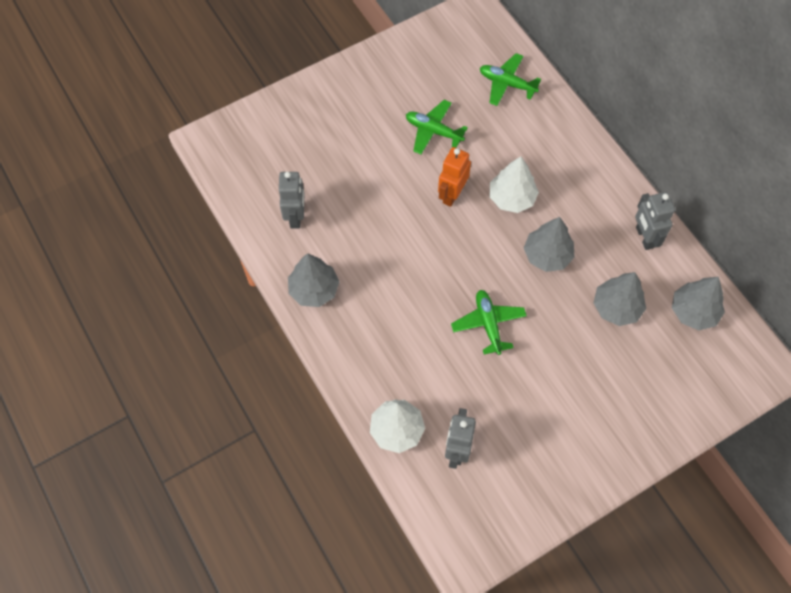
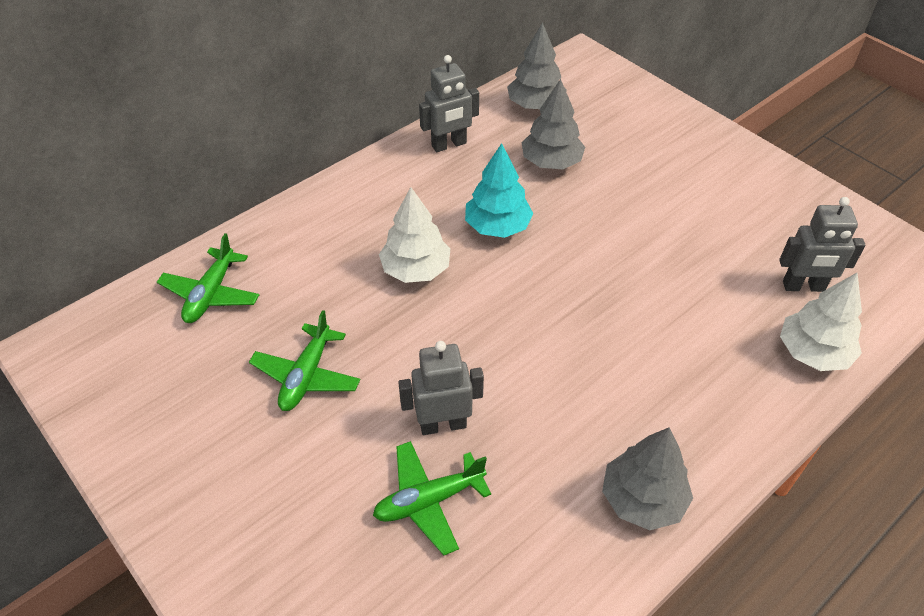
camera: 100 degrees left, 15 degrees down
grey robot [279,172,304,229] -> grey robot moved to [398,341,484,435]
orange robot [438,147,471,207] -> none
green plane [451,290,527,355] -> green plane moved to [373,441,491,555]
grey tree [524,217,575,272] -> turquoise tree [465,143,534,238]

